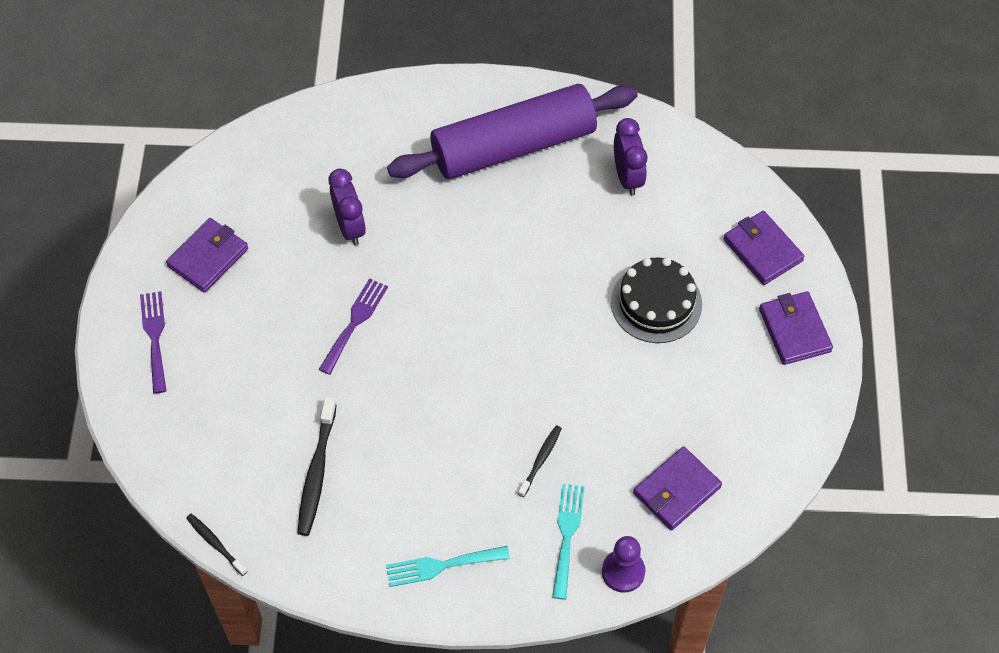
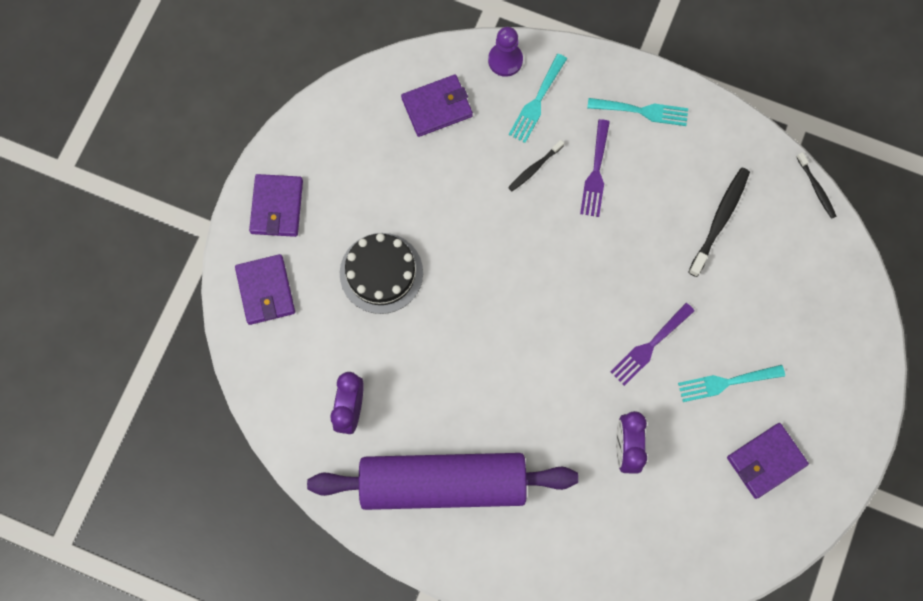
camera: 160 degrees left, 15 degrees up
purple fork [140,291,167,394] -> purple fork moved to [580,119,610,217]
none -> turquoise fork [678,365,785,402]

